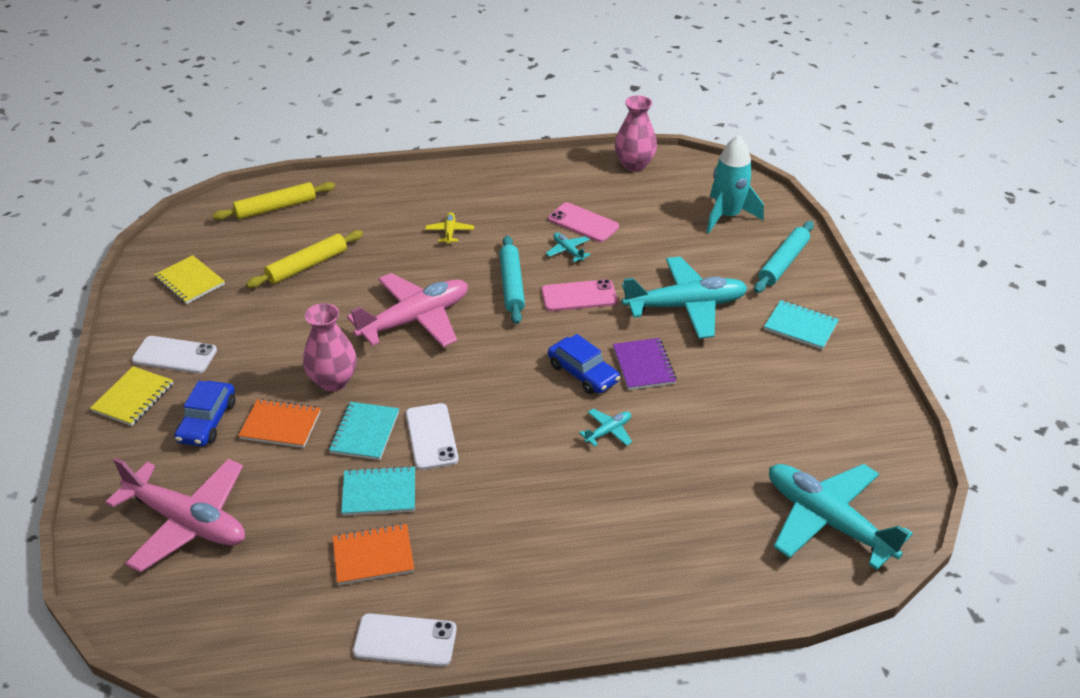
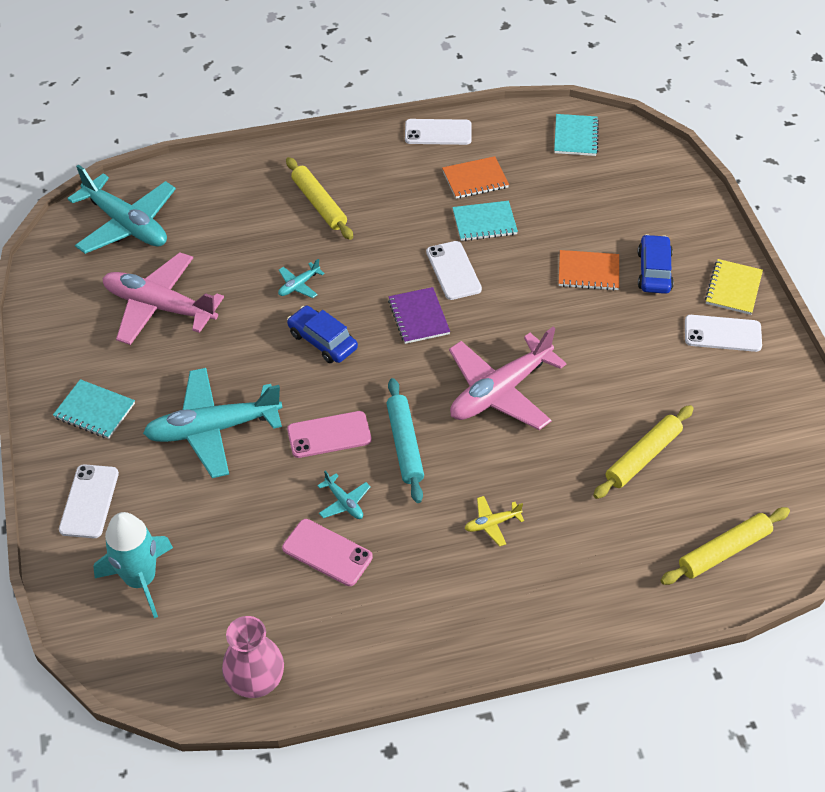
camera: 175 degrees right, 10 degrees up
pink plane [105,458,245,572] -> pink plane moved to [103,252,224,345]
yellow notebook [154,255,225,304] -> none
pink vase [303,303,357,392] -> none
turquoise notebook [329,402,399,460] -> turquoise notebook moved to [554,114,599,156]
yellow plane [425,212,474,244] -> yellow plane turned 75 degrees clockwise [465,496,524,547]
purple notebook [613,338,677,390] -> purple notebook moved to [388,287,450,344]
turquoise rolling pin [754,221,814,293] -> white phone [59,464,119,538]
none -> yellow rolling pin [286,157,353,240]

